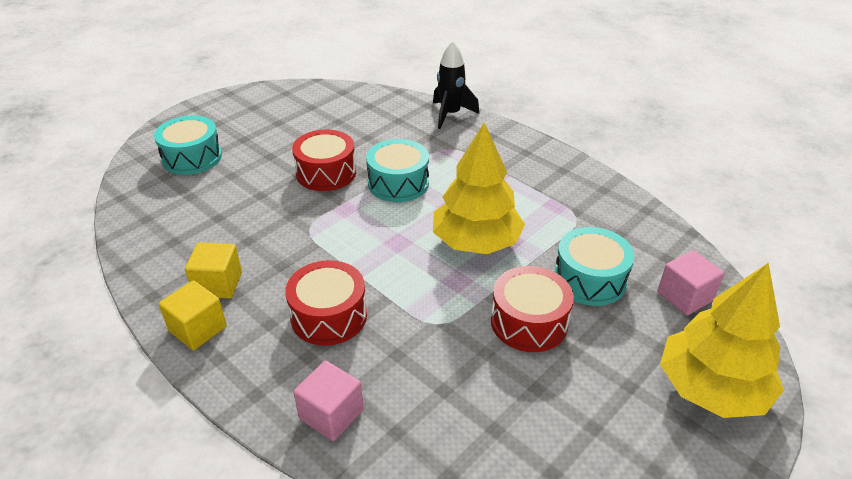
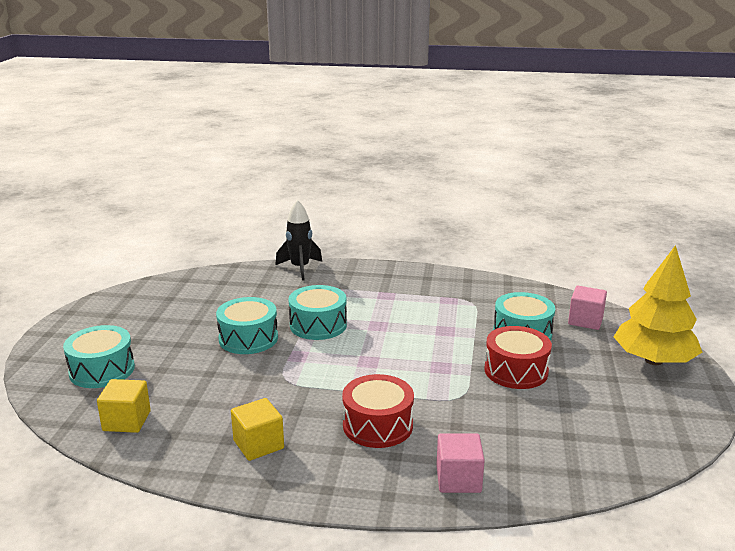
camera: 35 degrees left, 15 degrees down
yellow cube [159,280,227,350] -> yellow cube moved to [97,379,151,433]
red drum [292,129,356,191] -> turquoise drum [216,297,278,354]
yellow tree [433,123,525,254] -> none

